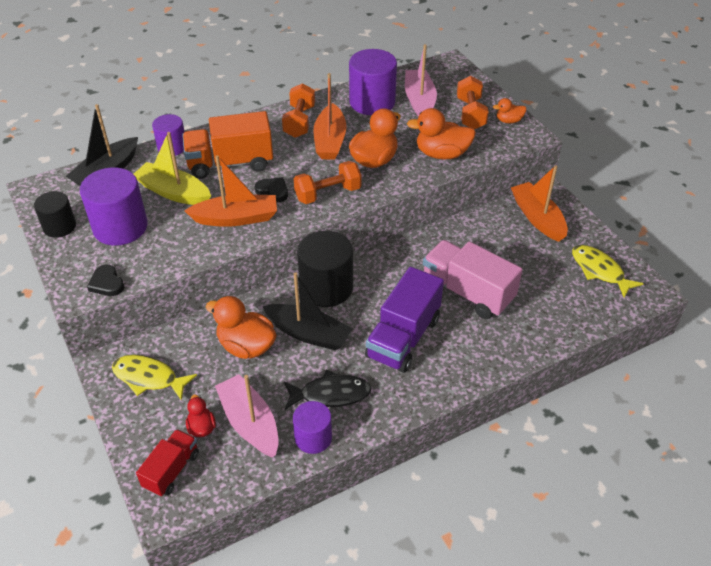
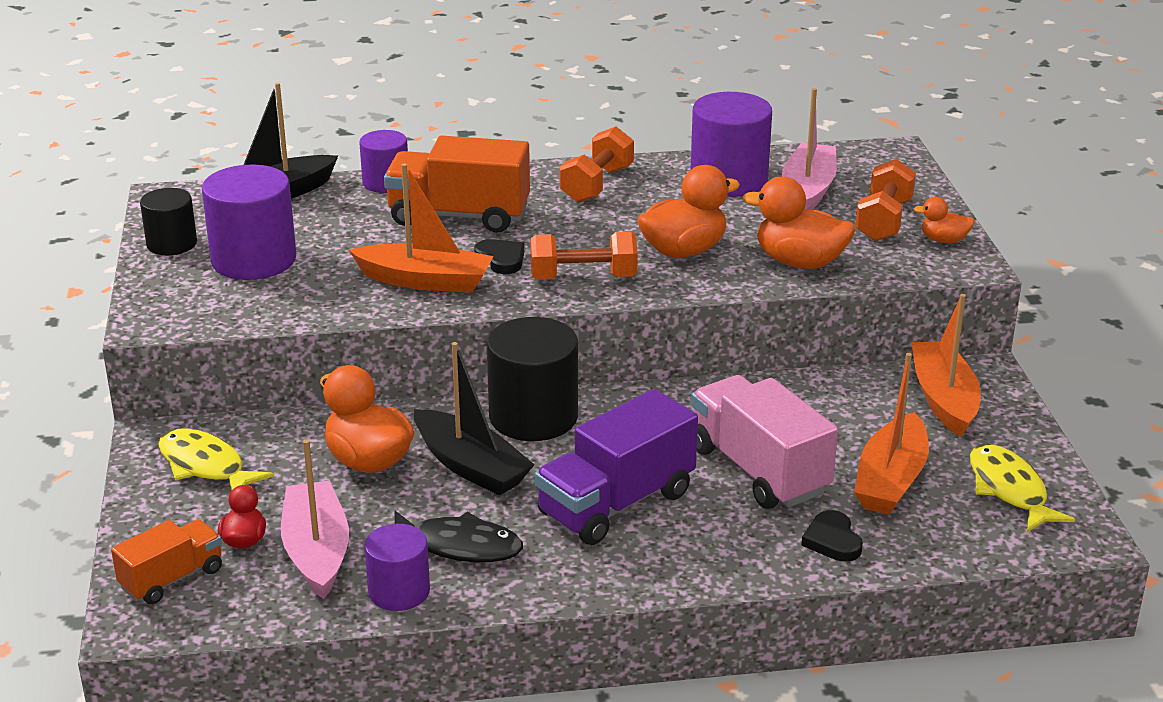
camera: 20 degrees right, 15 degrees down
black heart [87,265,124,296] -> black heart moved to [801,510,863,562]
yellow boat [134,132,211,205] -> none
red truck [136,429,199,497] -> orange truck [111,519,222,604]
orange boat [313,73,346,160] -> orange boat moved to [854,353,929,515]

